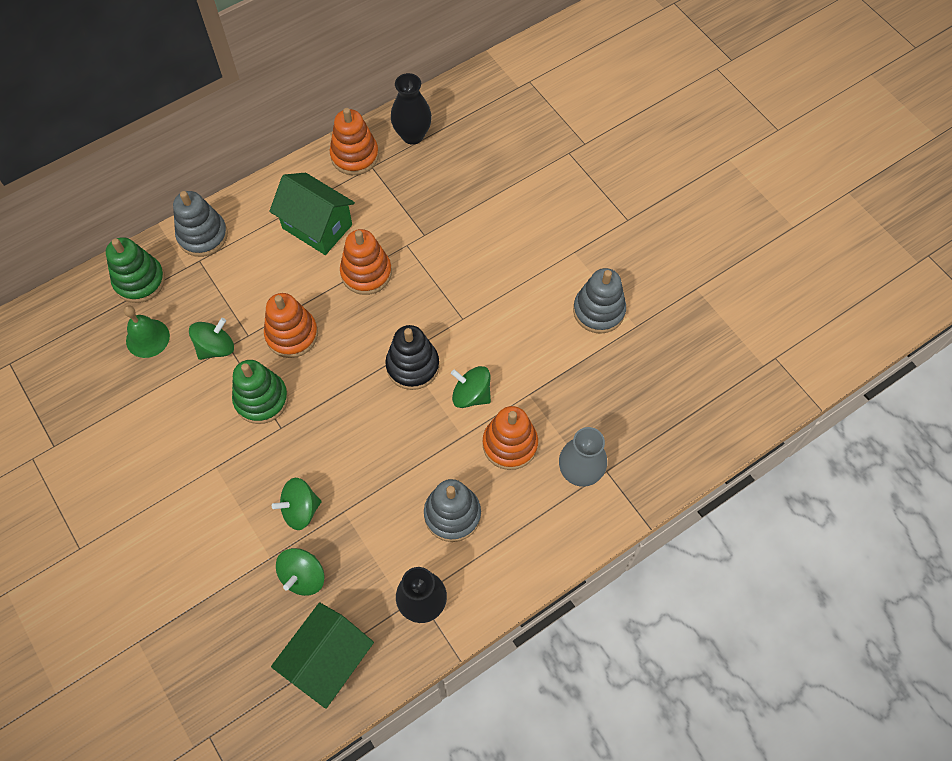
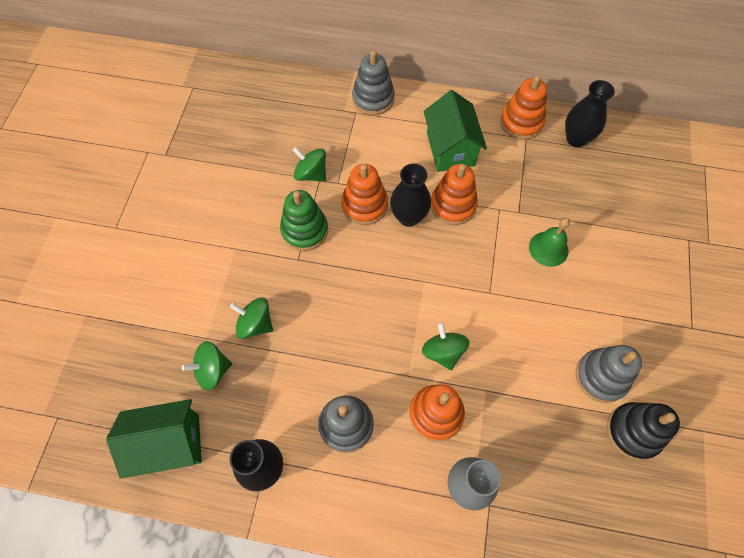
camera: 45 degrees right, 0 degrees up
green stacking toy [106,237,165,303] -> none
green bell [124,305,170,358] -> green bell moved to [529,218,570,267]
green spinning top [189,318,234,360] -> green spinning top turned 150 degrees counterclockwise [293,147,326,182]
black stacking toy [385,325,439,390] -> black stacking toy moved to [607,402,680,460]
none -> black vase [390,163,431,227]

